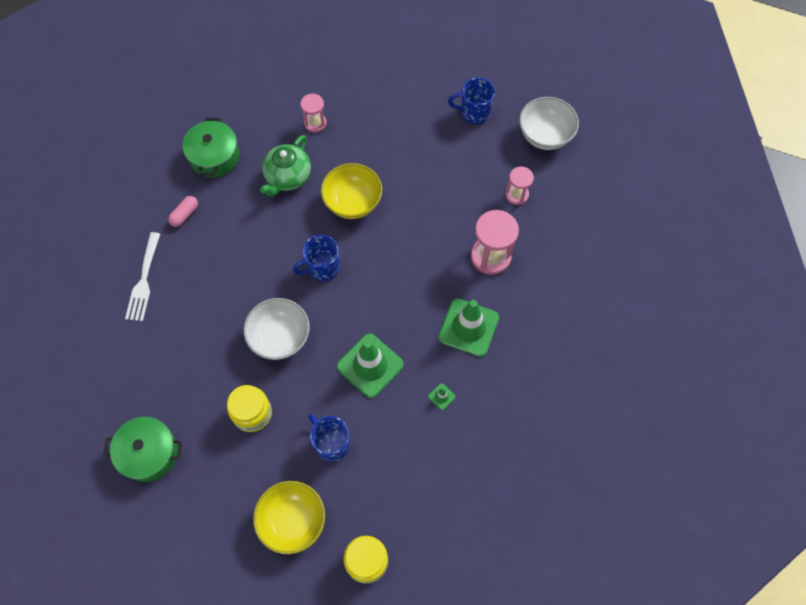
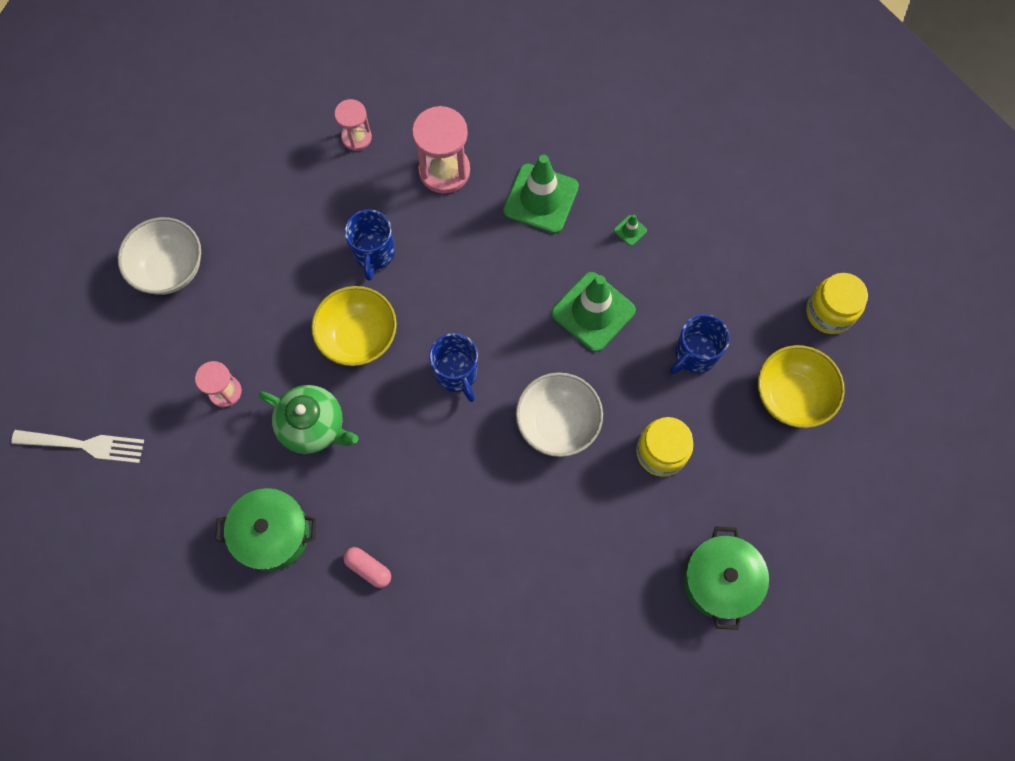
camera: 90 degrees left, 5 degrees up
white fork [125,232,160,321] -> white fork moved to [11,430,144,463]
blue mug [448,78,495,124] -> blue mug moved to [345,209,395,281]
white bowl [519,97,579,150] -> white bowl moved to [118,217,201,295]

